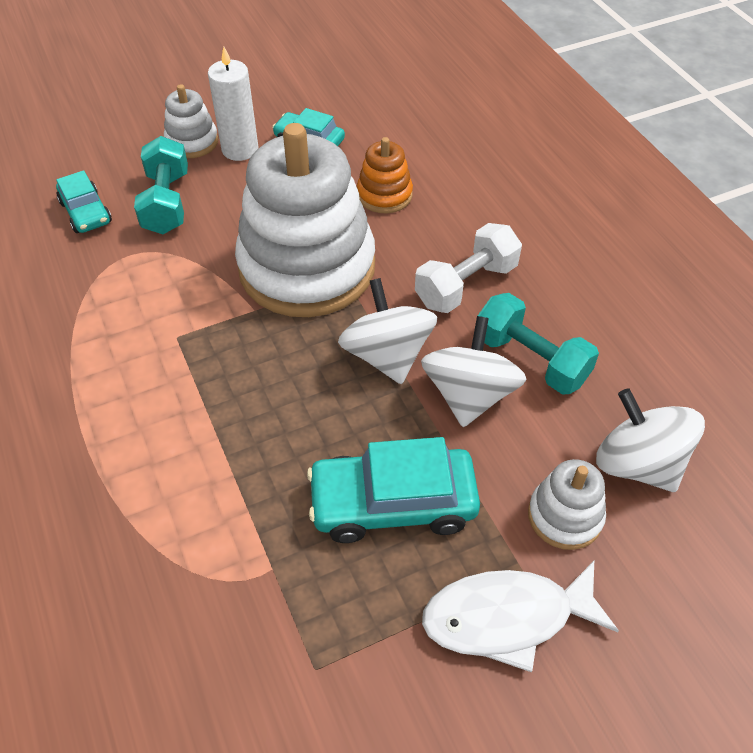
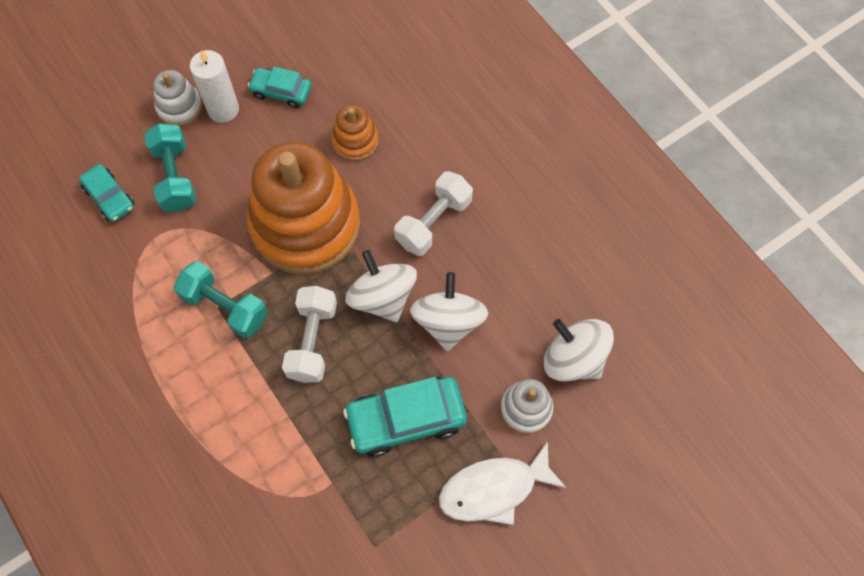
camera: 10 degrees left, 15 degrees up
white stacking toy [235,123,375,317] -> orange stacking toy [247,142,360,275]
turquoise dumbbell [478,293,599,395] -> turquoise dumbbell moved to [174,261,268,339]
none -> white dumbbell [282,286,337,383]

